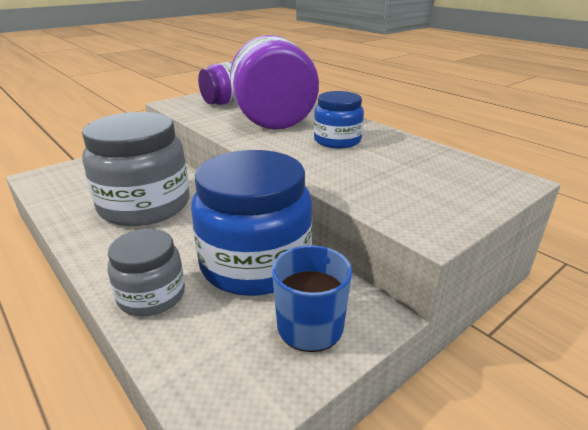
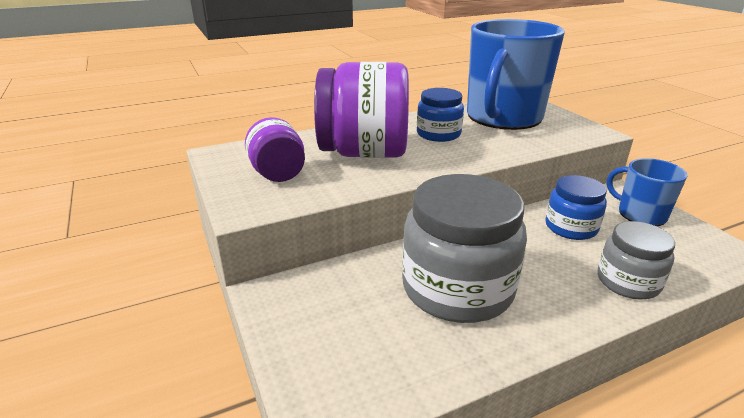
camera: 75 degrees left, 0 degrees up
blue jar [191,150,313,296] -> blue jar [545,175,607,240], size x0.55
none -> blue mug [467,19,565,130]

